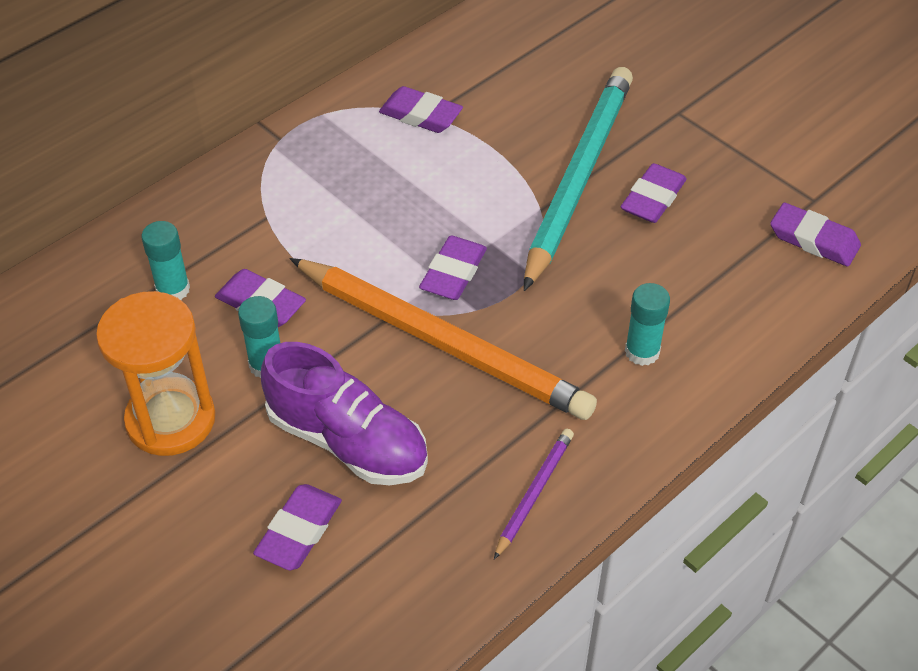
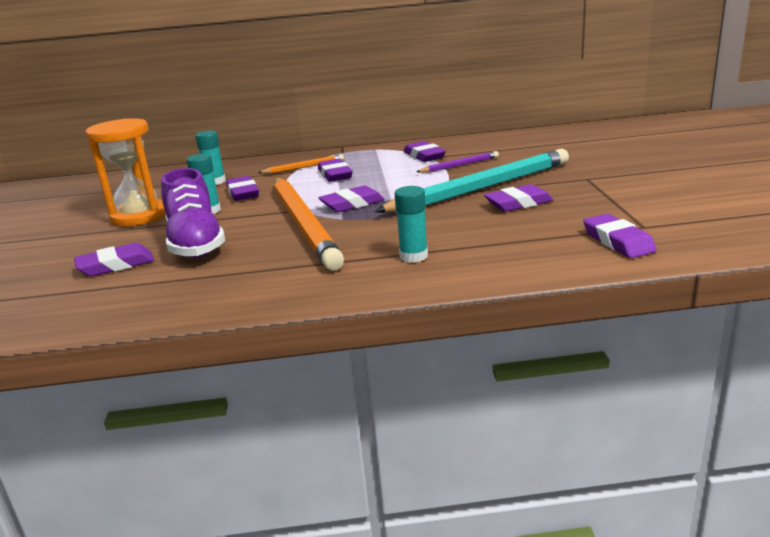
camera: 40 degrees right, 25 degrees down
purple pencil [494,429,574,559] -> purple pencil moved to [416,151,499,173]
none -> orange pencil [258,154,344,174]
none -> purple eraser [318,159,352,182]

